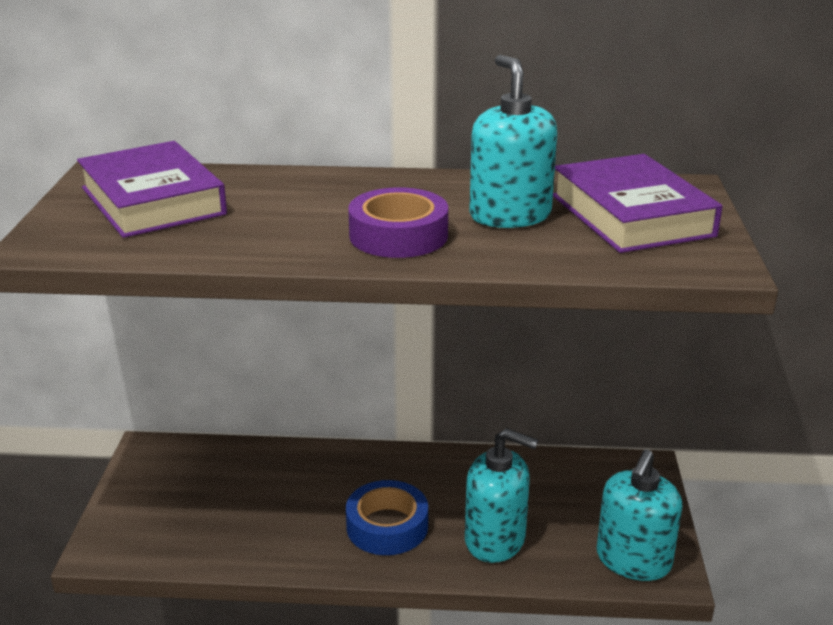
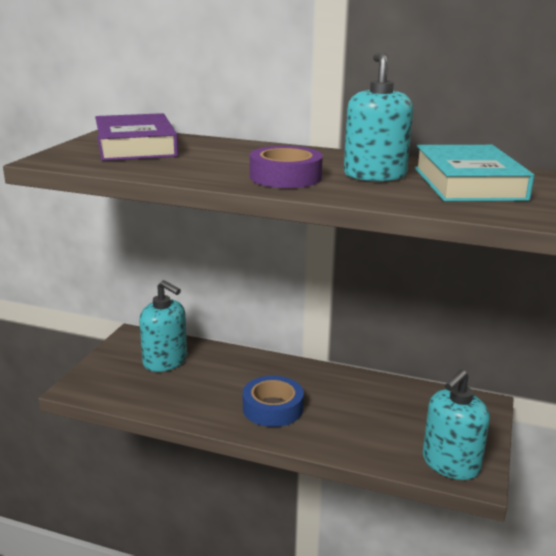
camera: 15 degrees right, 5 degrees down
turquoise soap dispenser [465,428,538,563] -> turquoise soap dispenser moved to [139,280,187,372]
purple book [553,154,722,253] -> turquoise book [415,145,534,201]

